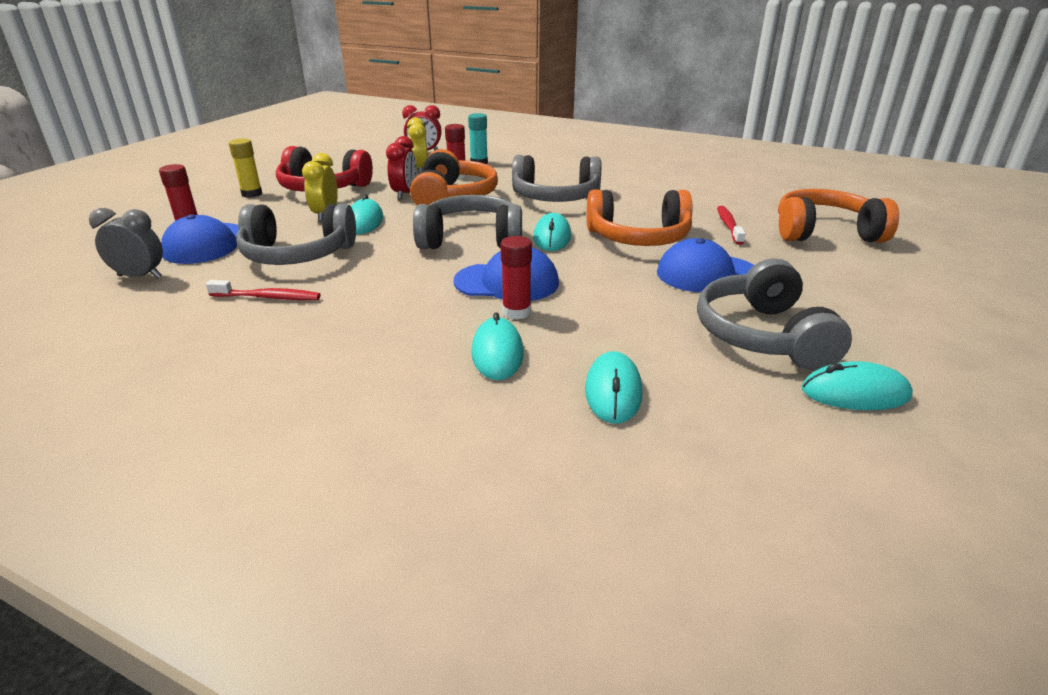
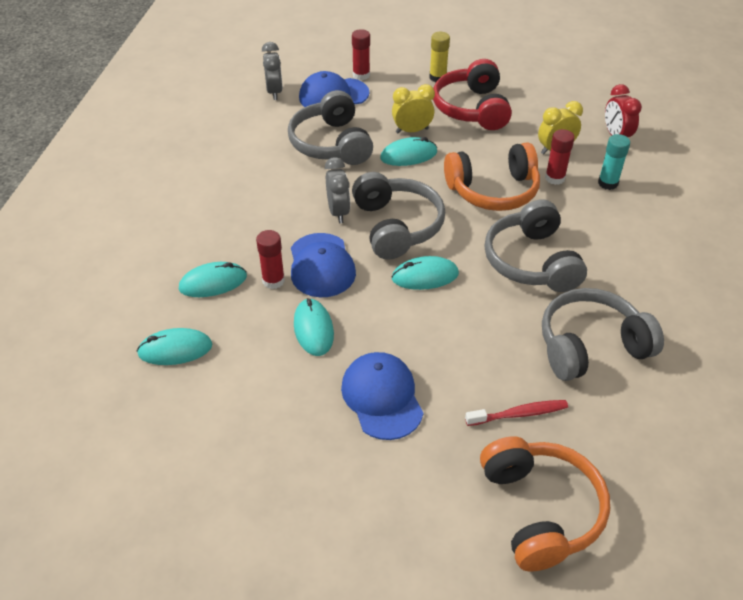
camera: 75 degrees right, 15 degrees up
red toothbrush [206,280,321,300] -> none
red clock [386,136,416,199] -> none
orange headphones [587,189,693,246] -> none
grey headphones [697,258,852,370] -> grey headphones moved to [542,288,664,381]
turquoise mouse [802,361,913,410] -> turquoise mouse moved to [294,298,334,356]
none -> grey clock [325,157,350,223]

